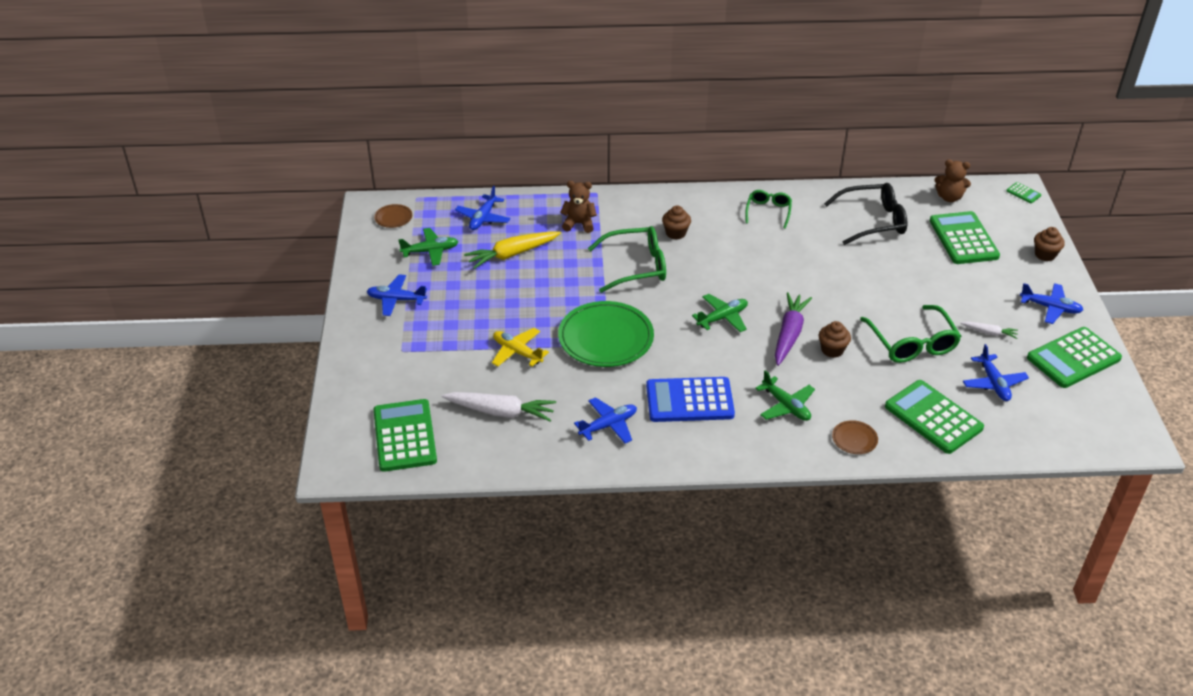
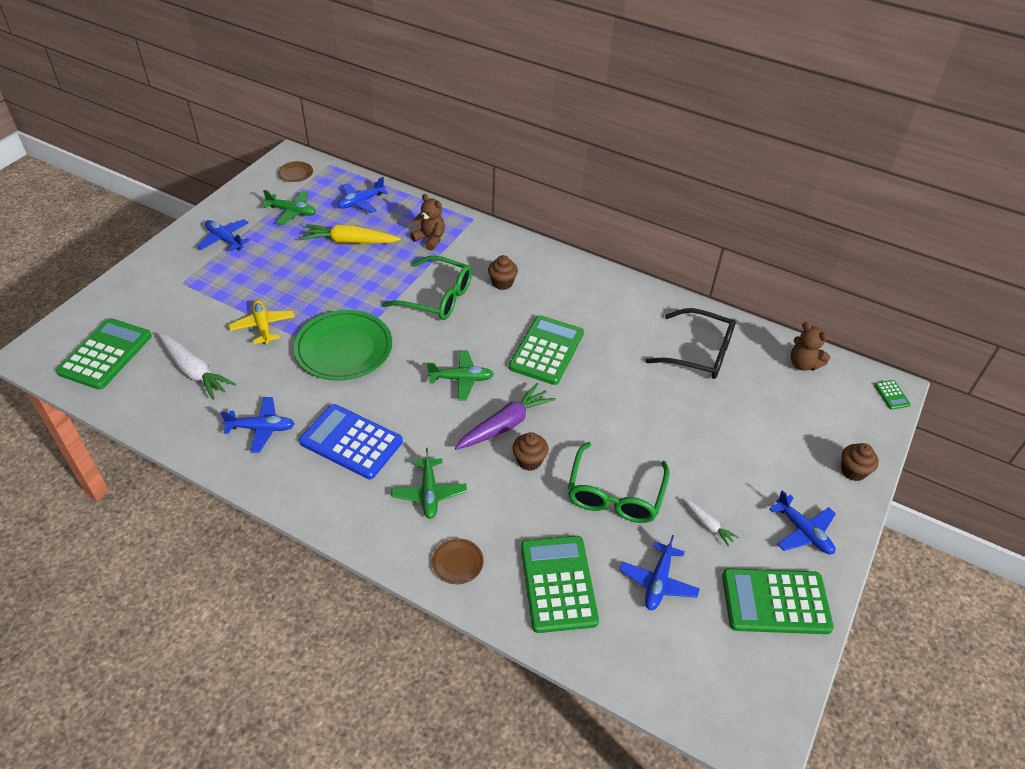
camera: 30 degrees right, 5 degrees up
green glasses [745,190,792,229] -> none
green calculator [930,211,1000,264] -> green calculator moved to [509,315,584,385]

